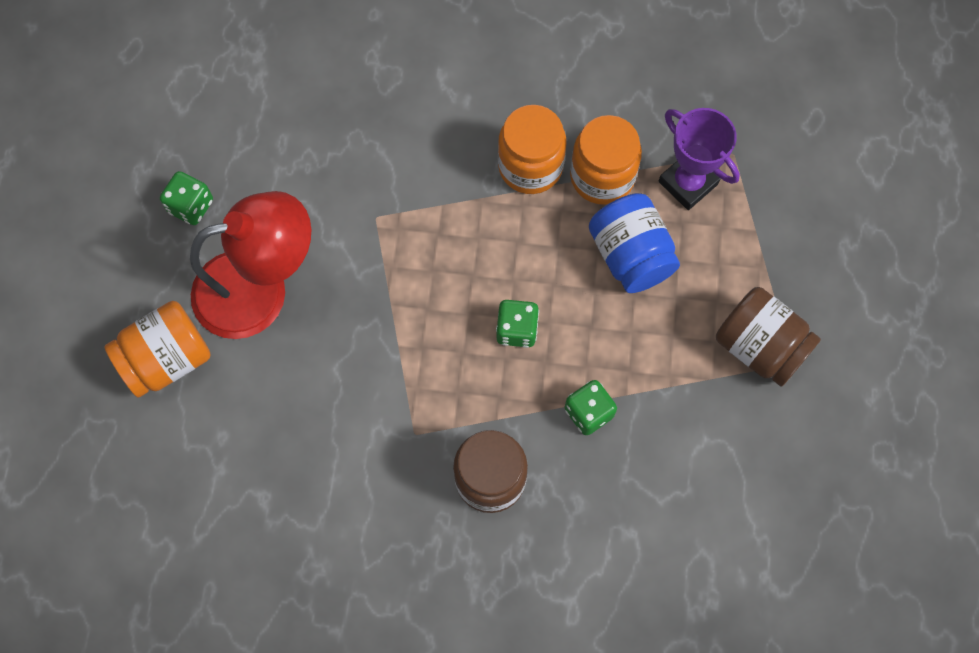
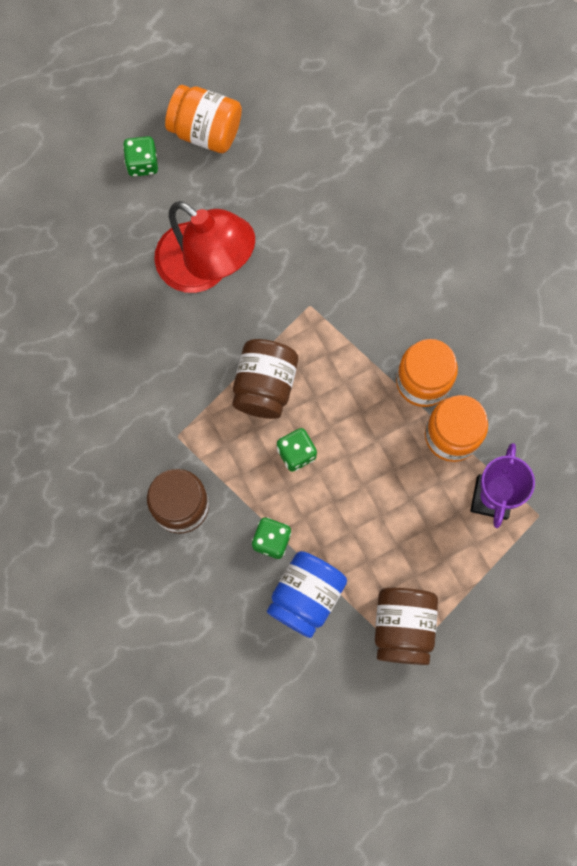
camera: 55 degrees right, 5 degrees up
orange jar [104,301,211,397] -> orange jar moved to [165,85,242,153]
green dice [160,171,213,225] -> green dice moved to [123,136,158,177]
blue jar [589,193,680,293] -> blue jar moved to [267,551,347,638]
none -> brown jar [232,339,298,419]

